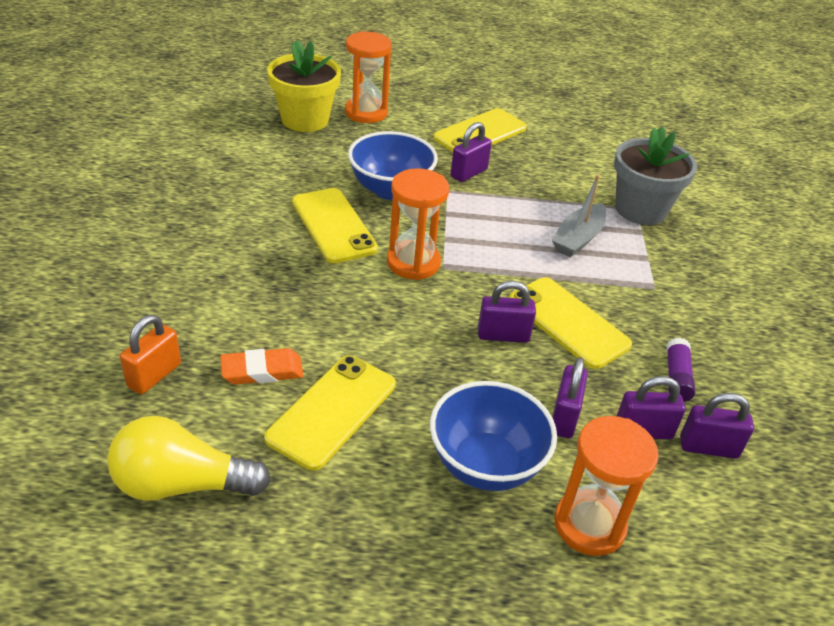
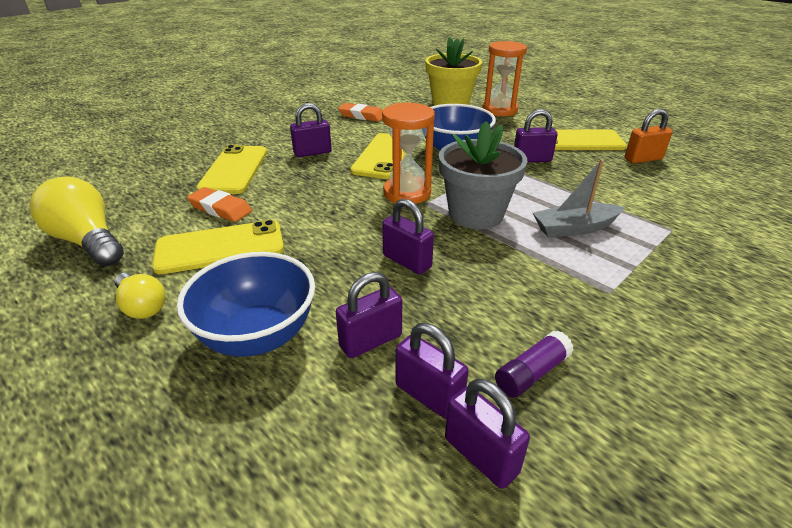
camera: 45 degrees right, 5 degrees down
orange padlock [120,315,181,394] -> orange padlock moved to [625,109,673,163]
yellow phone [509,277,632,369] -> yellow phone moved to [196,145,267,194]
orange hourglass [554,416,659,556] -> none
grey flower pot [614,126,697,225] -> grey flower pot moved to [439,121,527,229]
none -> yellow light bulb [114,273,166,319]
none -> purple padlock [290,103,332,157]
none -> orange eraser [338,103,383,122]

